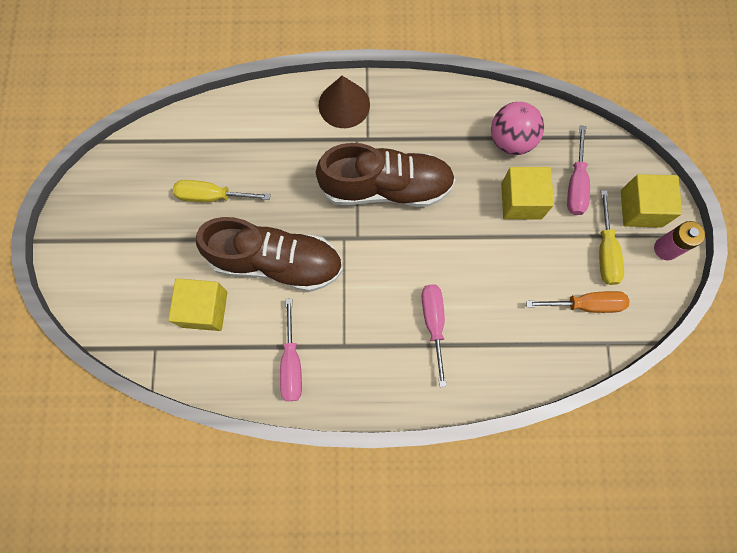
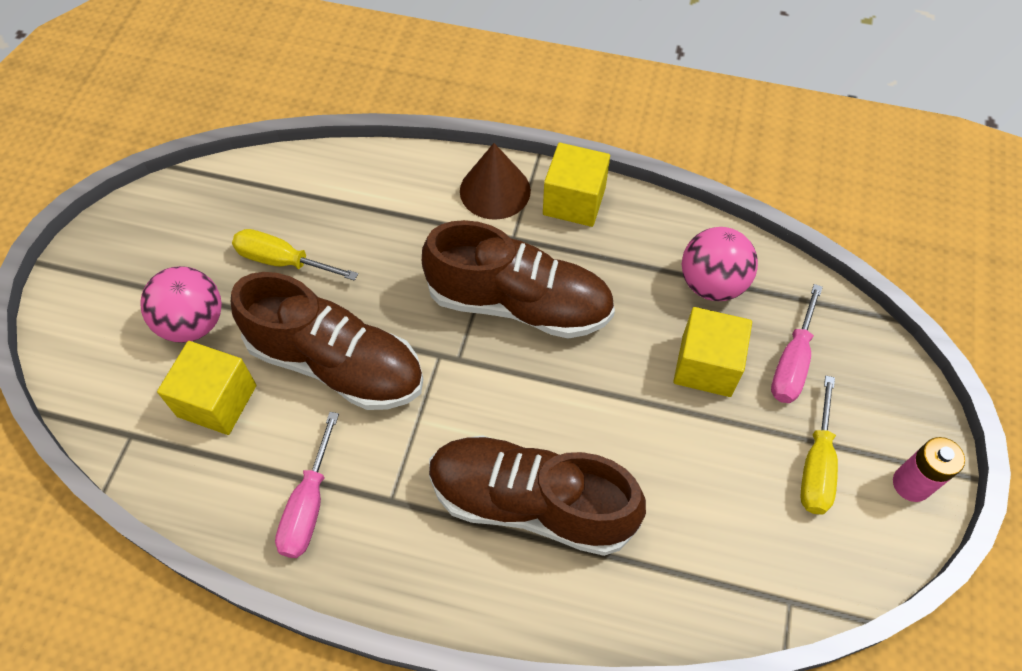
camera: 15 degrees right, 15 degrees down
pink screwdriver [421,285,447,387] -> brown shoe [429,435,646,556]
orange screwdriver [526,291,630,313] -> none
yellow cube [621,174,682,228] -> yellow cube moved to [543,143,610,227]
none -> pink ball [140,266,222,343]

